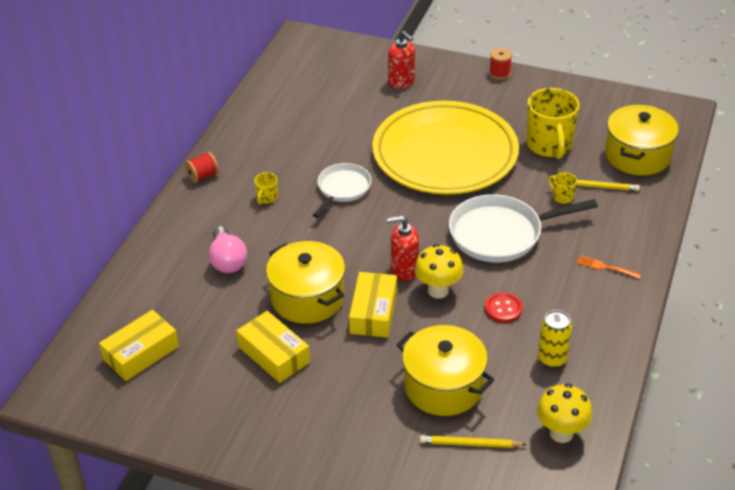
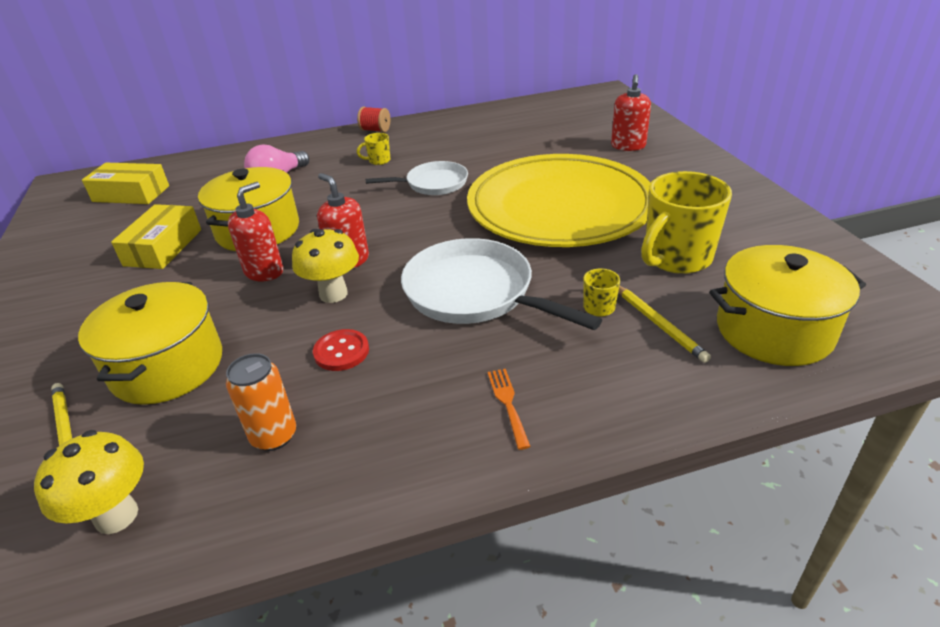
camera: 55 degrees right, 5 degrees down
yellow box [349,272,397,338] -> red soap dispenser [228,182,283,281]
red spool [489,48,512,80] -> none
yellow can [538,310,572,368] -> orange can [226,353,296,451]

